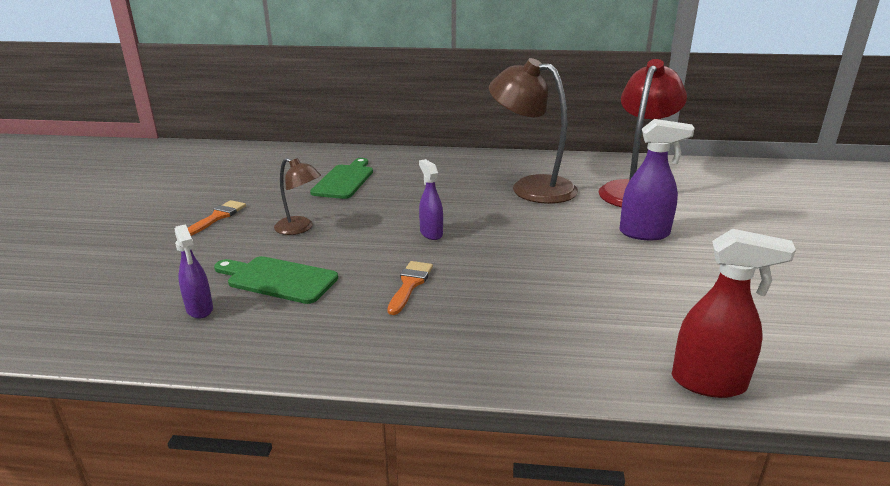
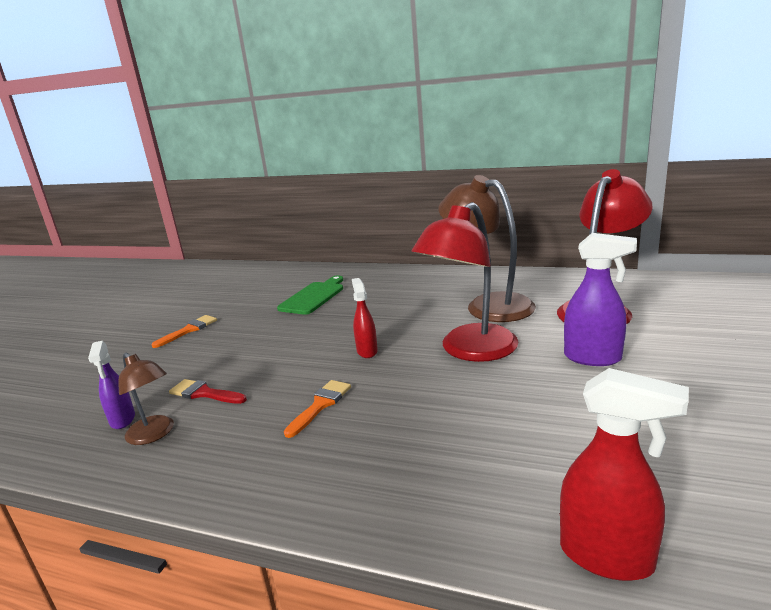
camera: 15 degrees right, 5 degrees down
green cutting board [214,256,338,304] -> red brush [169,379,247,404]
brown lamp [274,158,321,235] -> brown lamp moved to [118,353,174,445]
purple spray bottle [419,159,443,240] -> red spray bottle [352,278,378,358]
none -> red lamp [411,202,518,362]

